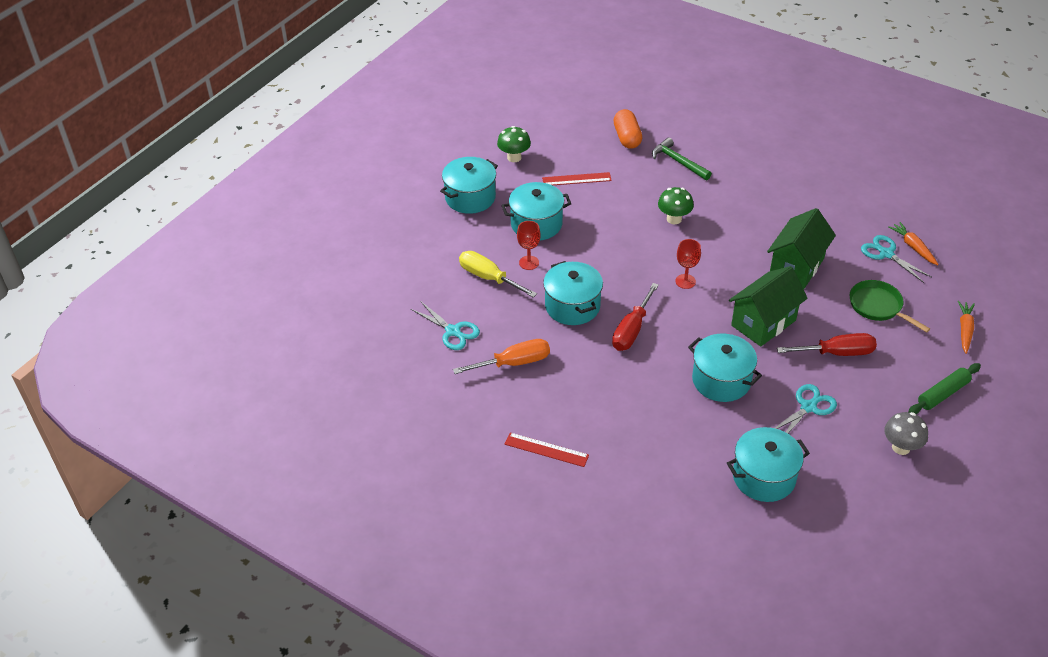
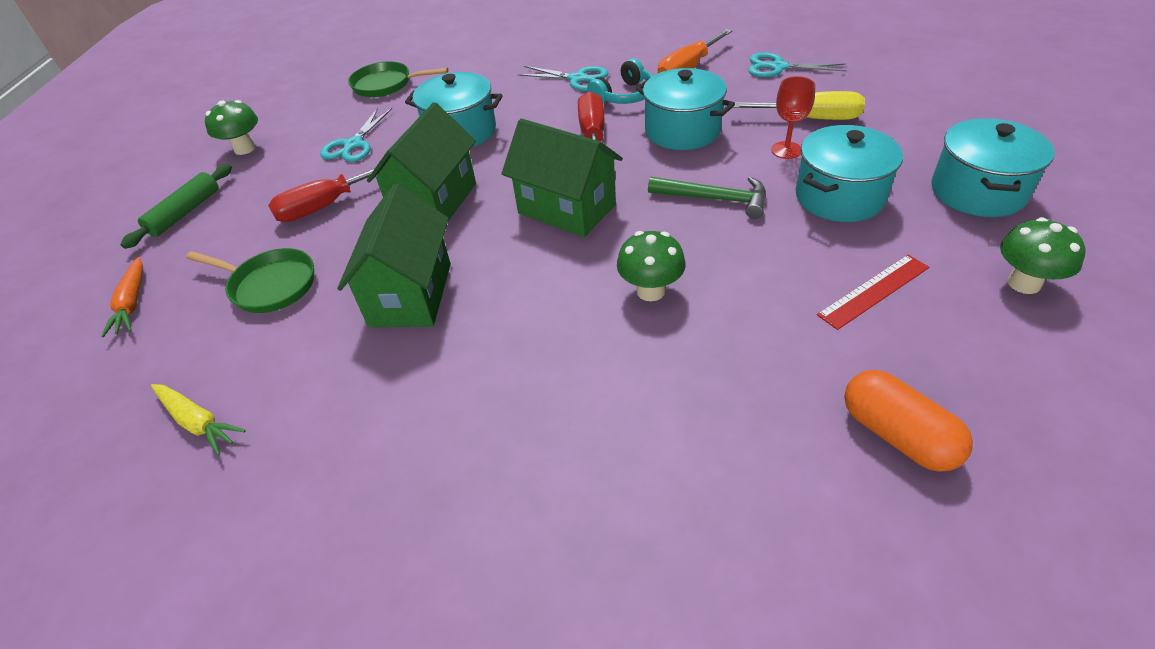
camera: 155 degrees right, 0 degrees up
red ruler [505,432,589,467] -> none
green hammer [652,138,712,180] -> green hammer moved to [648,176,766,219]
red goblet [675,239,701,289] -> green house [501,118,623,237]
turquoise pot [727,427,810,502] -> green pan [348,61,448,97]
turquoise scissors [861,235,931,283] -> turquoise scissors moved to [518,66,609,91]
grey mushroom [884,412,928,455] -> green mushroom [205,100,258,155]
orange carrot [888,222,939,265] -> yellow carrot [151,384,246,455]
none -> turquoise headphones [587,58,653,104]

